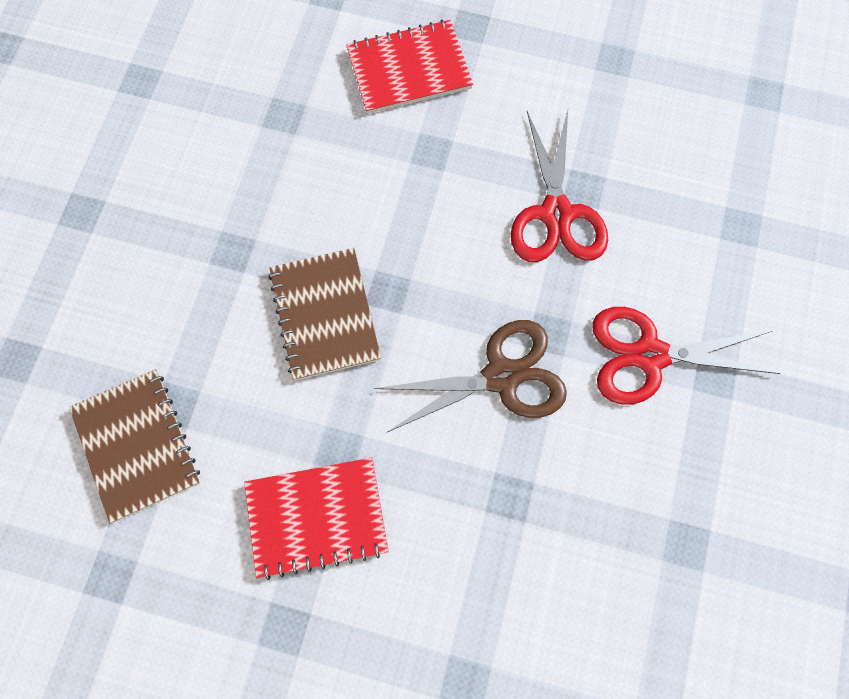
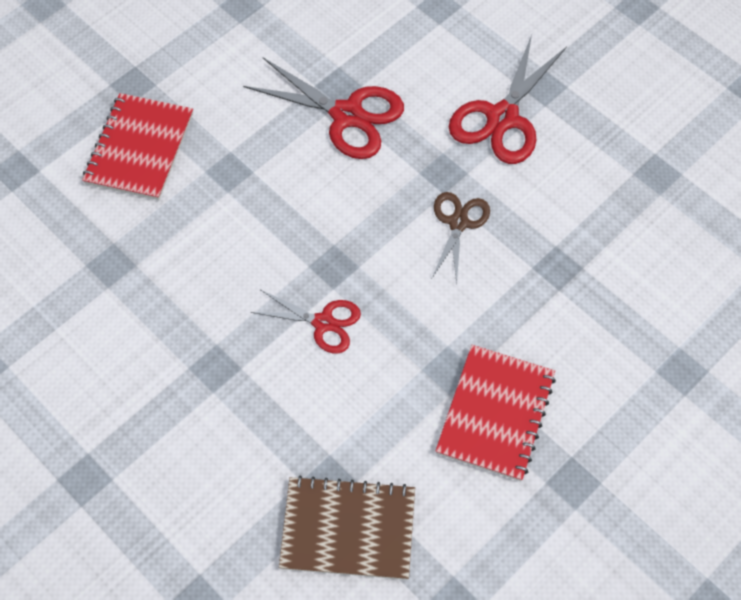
camera: 60 degrees left, 10 degrees down
brown notebook [269,248,381,381] -> red scissors [251,290,361,353]
brown scissors [374,320,567,433] -> brown scissors [432,192,490,284], size x0.61

